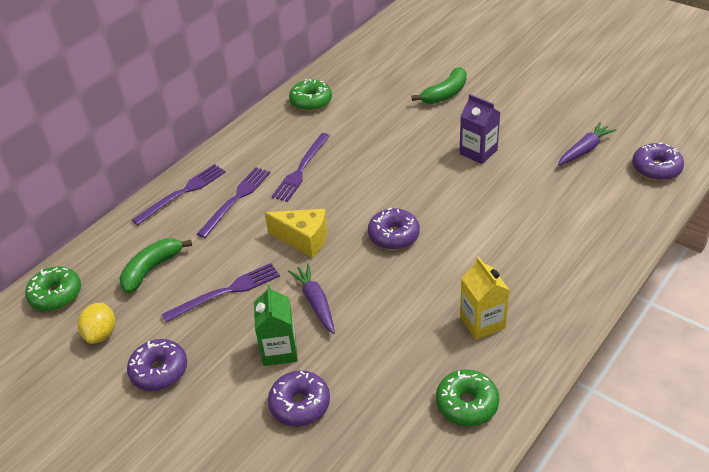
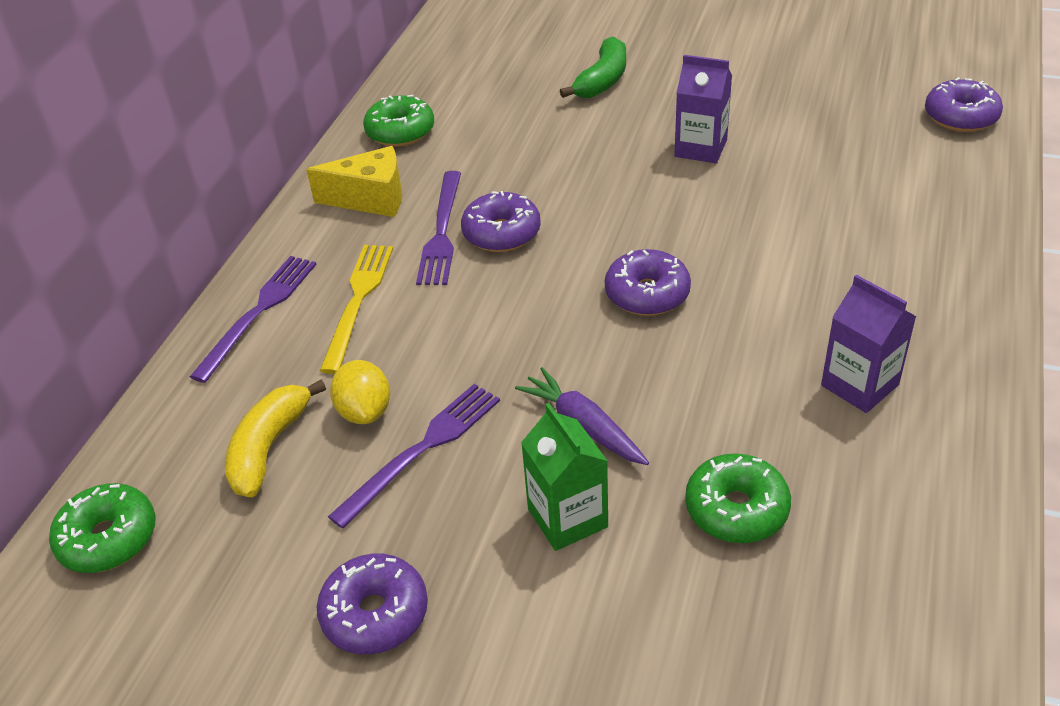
camera: 20 degrees left, 0 degrees up
yellow lemon [78,302,115,344] -> yellow lemon moved to [330,360,390,424]
green banana [119,238,192,293] -> yellow banana [225,379,326,497]
purple fork [197,167,270,238] -> yellow fork [320,245,393,374]
yellow cheese [265,209,327,258] -> yellow cheese moved to [306,146,402,217]
purple donut [268,371,330,426] -> purple donut moved to [461,191,541,252]
green donut [436,370,499,426] -> green donut moved to [685,453,791,543]
yellow carton [460,256,510,340] -> purple carton [821,275,917,413]
purple carrot [558,122,616,165] -> none

